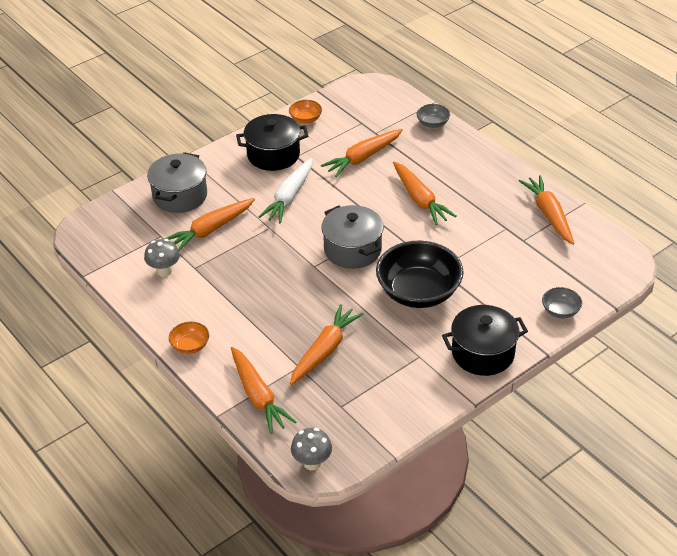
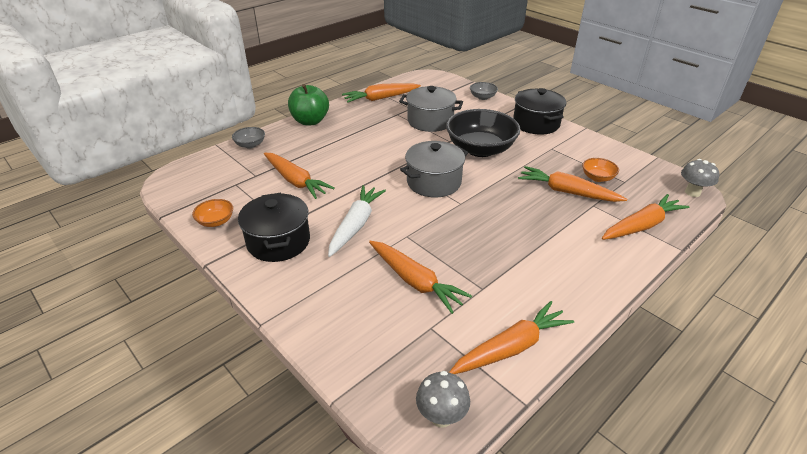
camera: 95 degrees left, 5 degrees down
grey mushroom [144,239,180,277] -> grey mushroom moved to [416,371,470,428]
grey pot [147,152,207,213] -> grey pot moved to [399,86,463,132]
orange bowl [169,322,209,354] -> orange bowl moved to [582,158,619,182]
white carrot [258,158,313,223] -> white carrot turned 90 degrees counterclockwise [328,185,386,257]
orange carrot [393,162,457,225] -> orange carrot moved to [449,301,574,374]
none -> green apple [288,84,329,125]

